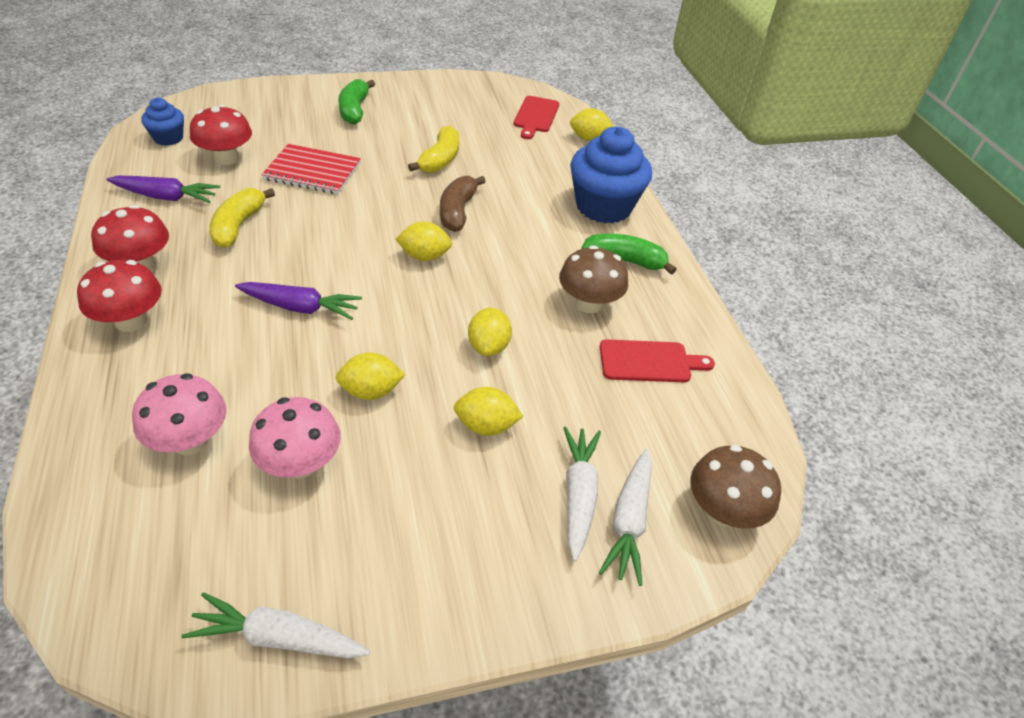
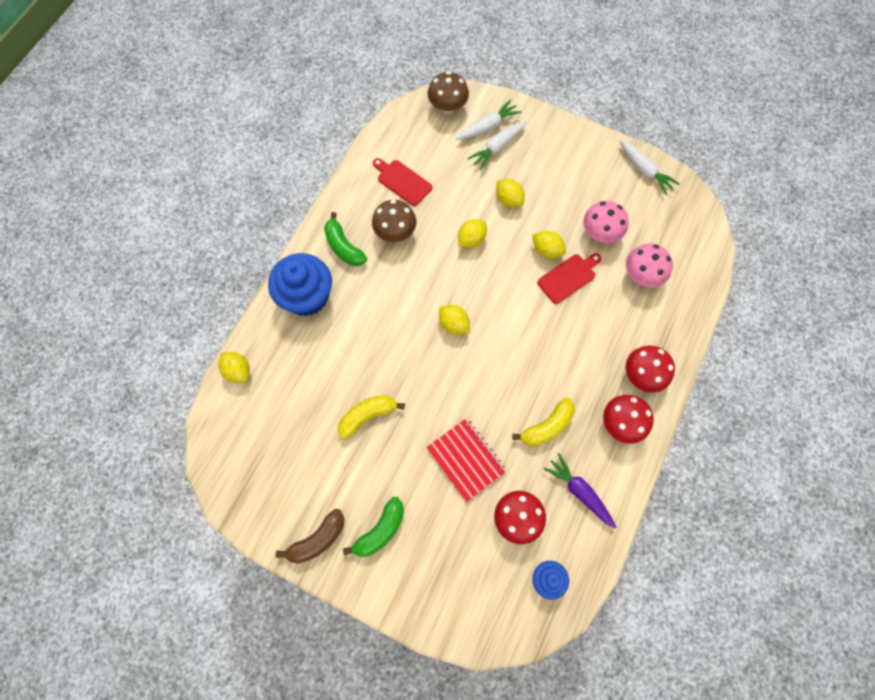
camera: 135 degrees left, 25 degrees up
purple carrot [235,282,362,320] -> none
brown banana [440,176,486,232] -> brown banana moved to [276,509,344,563]
red cutting board [513,96,559,139] -> red cutting board moved to [537,253,601,304]

